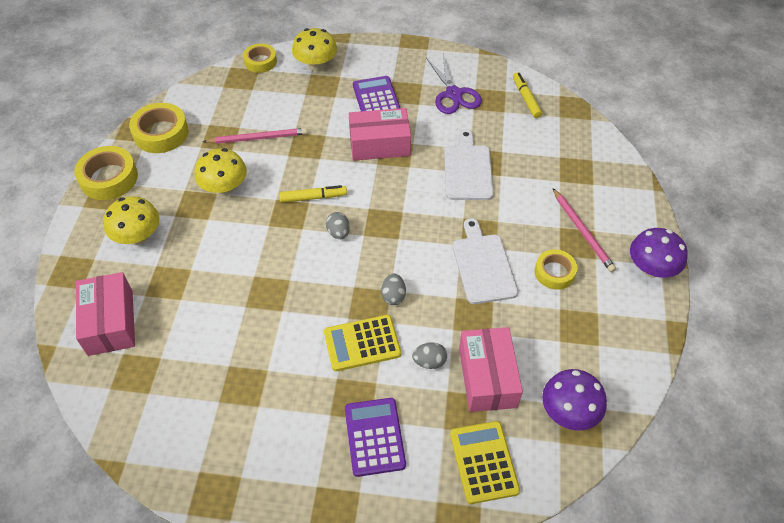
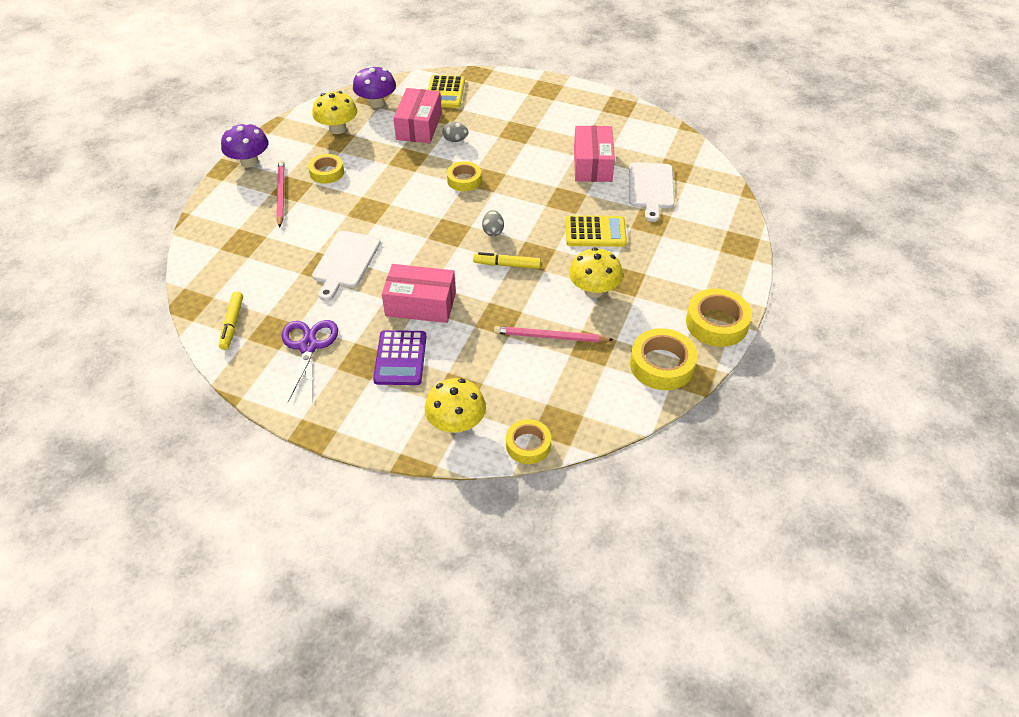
camera: 165 degrees left, 5 degrees down
pink box [76,272,135,356] -> pink box moved to [574,126,615,182]
yellow mushroom [103,196,160,245] -> yellow mushroom moved to [312,91,357,134]
yellow calculator [324,315,401,372] -> yellow calculator moved to [566,215,627,247]
purple calculator [345,398,406,477] -> none
grey egg [381,274,406,305] -> yellow tape [447,161,482,191]
white cutting board [452,218,518,304] -> white cutting board moved to [629,162,675,222]

